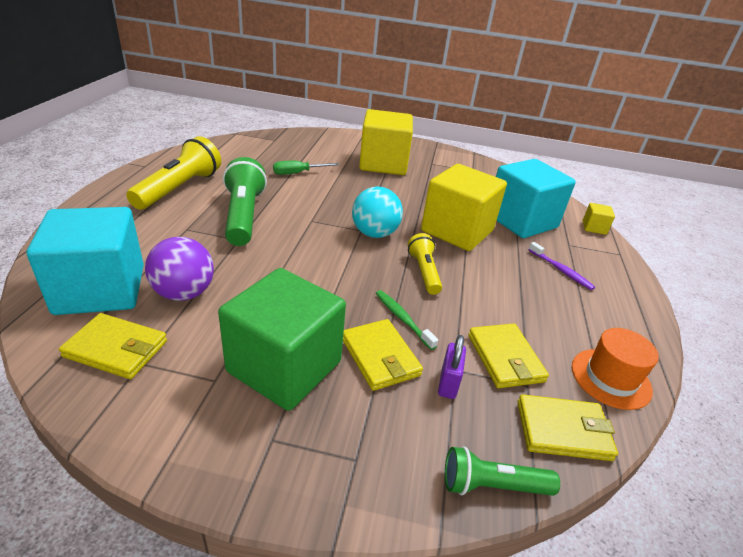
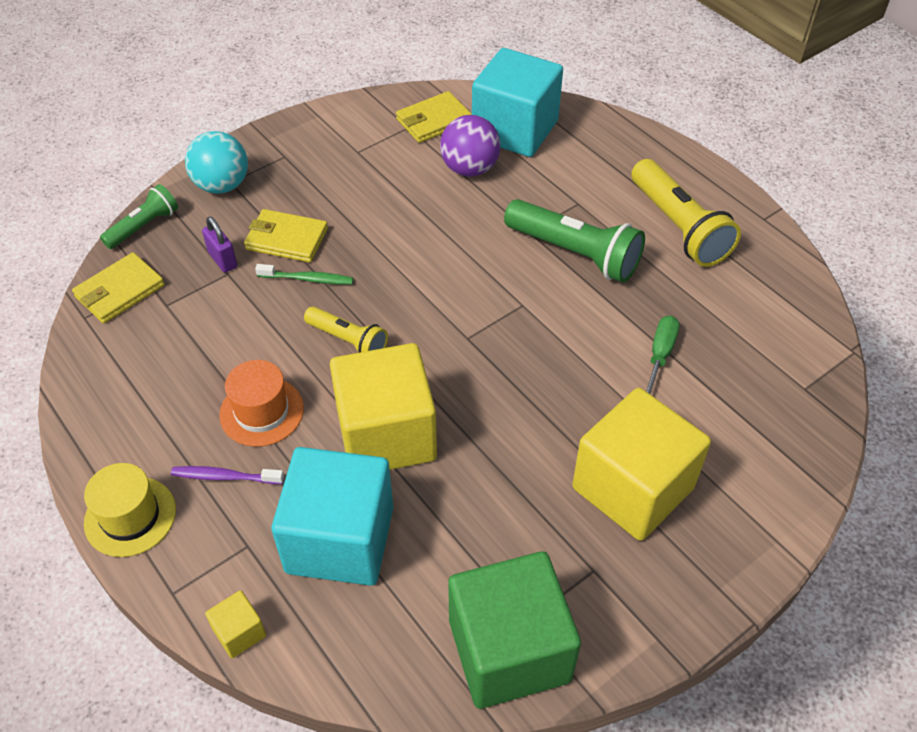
camera: 135 degrees right, 15 degrees up
green cube [218,268,346,411] -> green cube moved to [448,551,581,709]
turquoise ball [352,186,403,238] -> turquoise ball moved to [185,131,248,194]
yellow wallet [468,324,549,388] -> none
orange hat [572,328,659,410] -> orange hat moved to [219,360,304,447]
none -> yellow hat [84,463,176,557]

